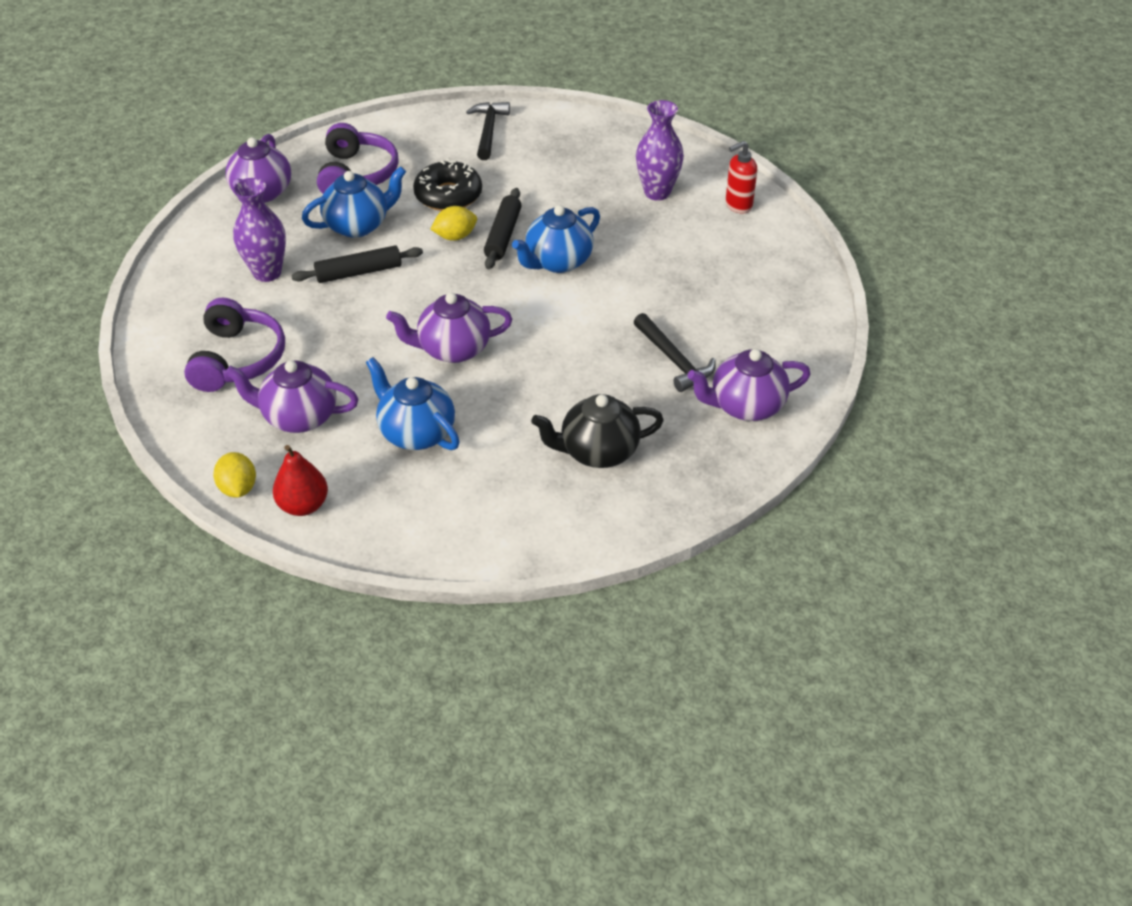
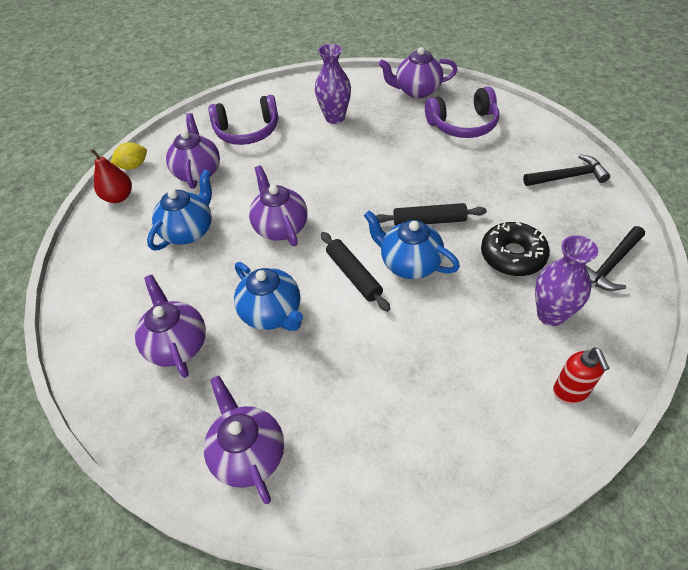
camera: 80 degrees right, 5 degrees up
black rolling pin [291,245,423,283] -> black rolling pin moved to [321,232,390,312]
blue teapot [302,166,406,238] -> blue teapot moved to [234,262,303,331]
black donut [413,159,482,211] -> black donut moved to [481,222,550,276]
yellow lemon [431,206,477,241] -> none
black teapot [531,394,664,468] -> purple teapot [135,275,206,378]
black hammer [634,313,716,392] -> black hammer moved to [586,226,645,291]
red soap dispenser [725,141,757,213] -> red soap dispenser turned 150 degrees counterclockwise [553,347,610,404]

